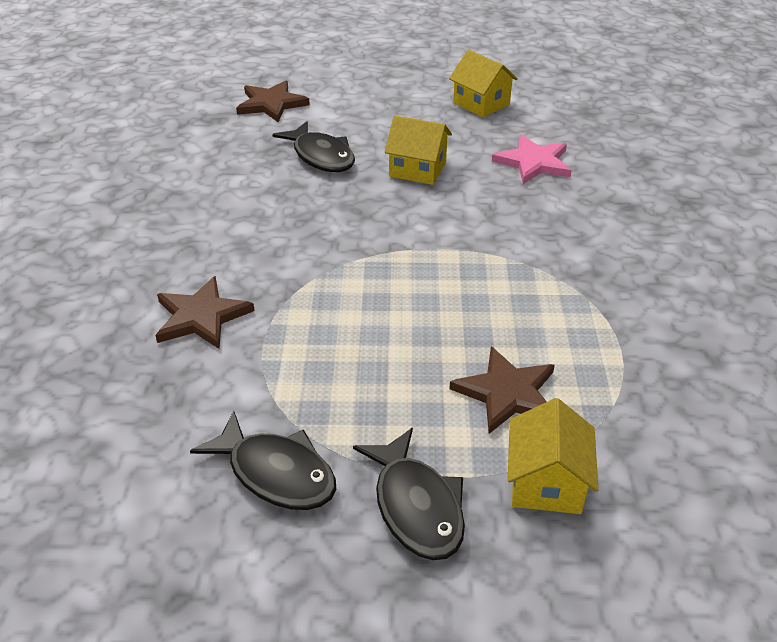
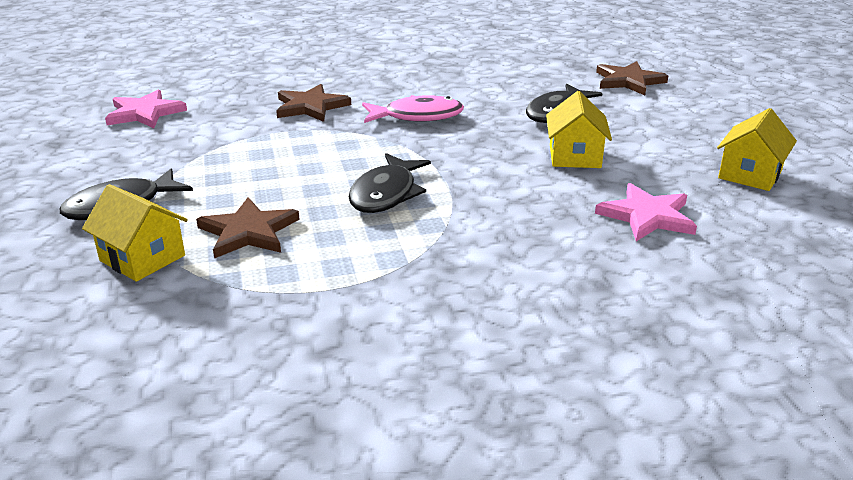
camera: 75 degrees right, 10 degrees down
black fish [190,411,336,510] -> black fish moved to [349,153,431,213]
yellow house [508,398,598,514] -> yellow house turned 45 degrees clockwise [82,184,188,282]
none -> pink star [105,89,187,128]
none -> pink fish [362,95,464,123]

